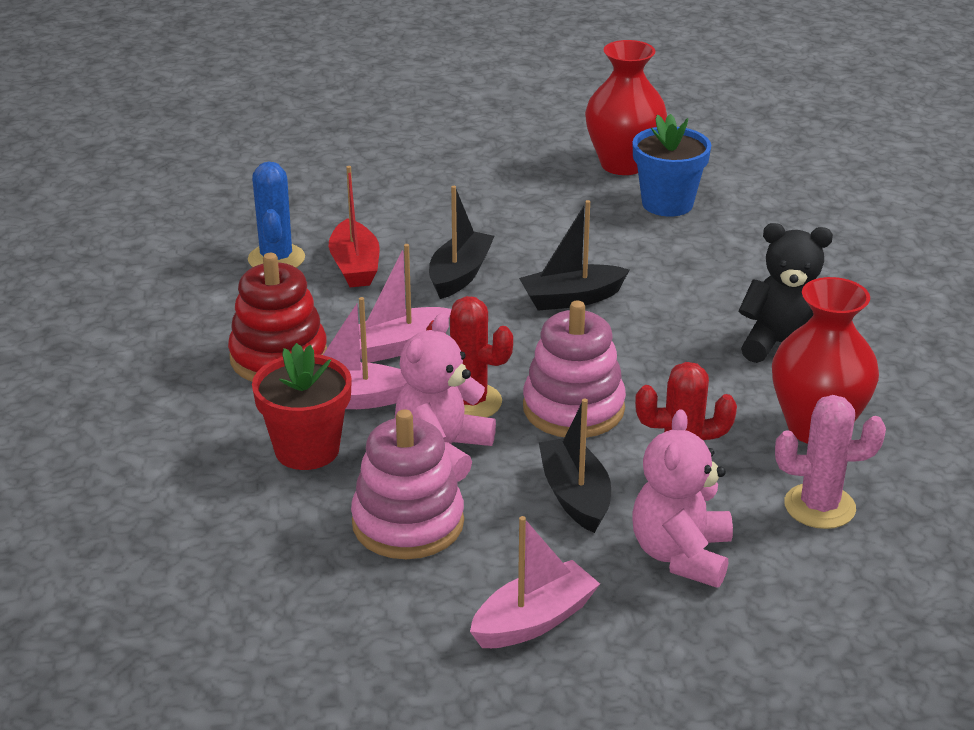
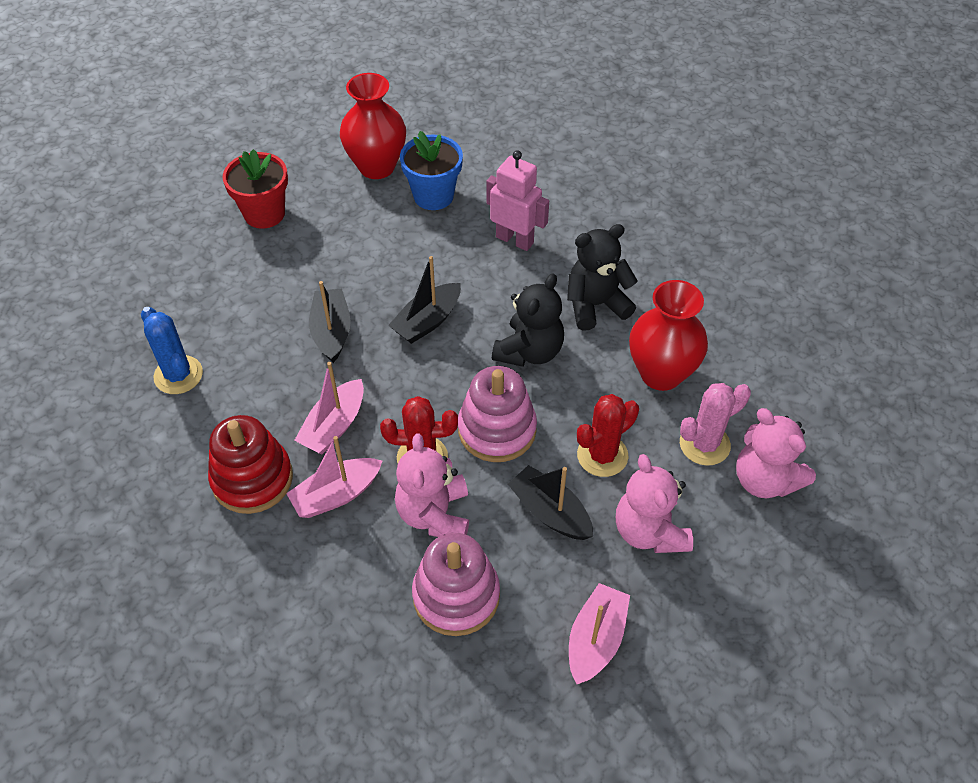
camera: 30 degrees left, 20 degrees up
red flower pot [252,343,352,470] -> red flower pot moved to [223,149,288,229]
red boat [329,166,380,287] -> none
none -> pink robot [486,150,549,251]
none -> black teddy bear [492,273,564,367]
none -> pink teddy bear [736,408,816,498]

